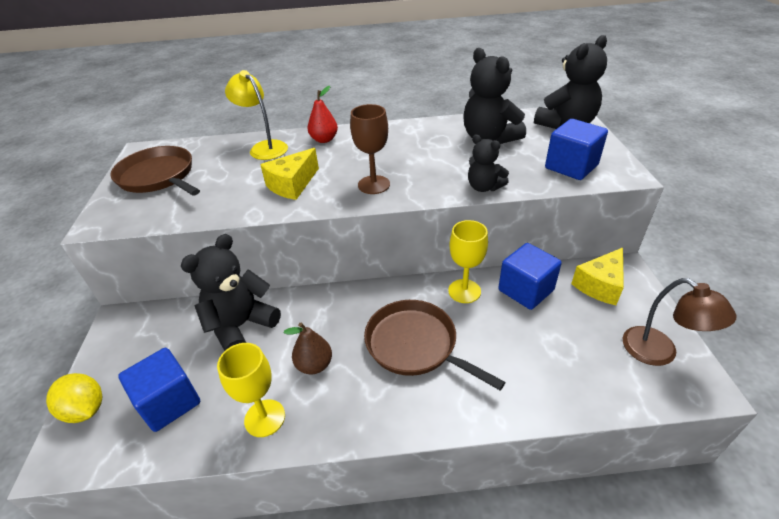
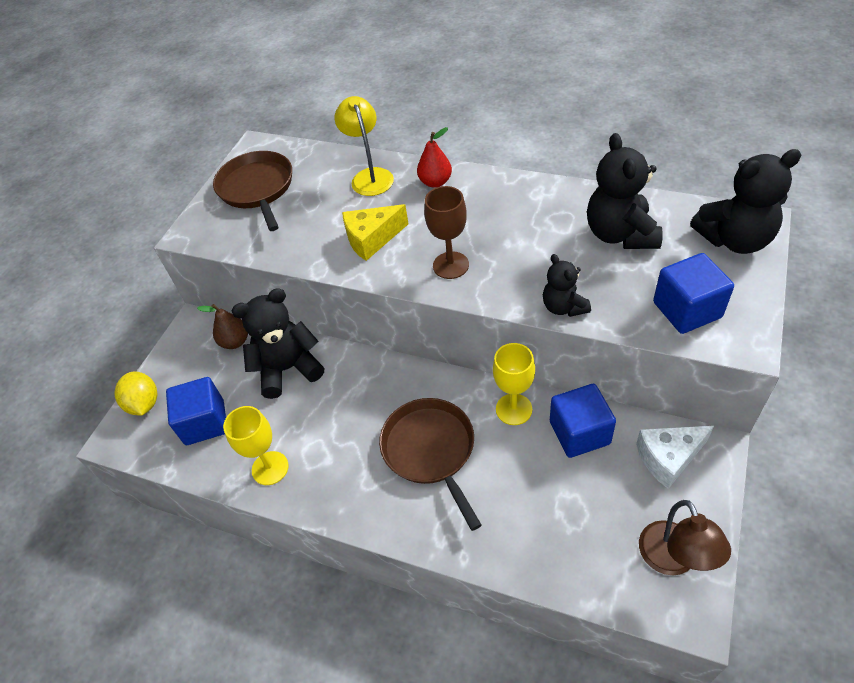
camera: 30 degrees right, 10 degrees up
brown pear [284,323,332,375] -> brown pear moved to [197,304,248,349]
yellow cheese [571,248,624,305] -> white cheese [636,426,714,489]

